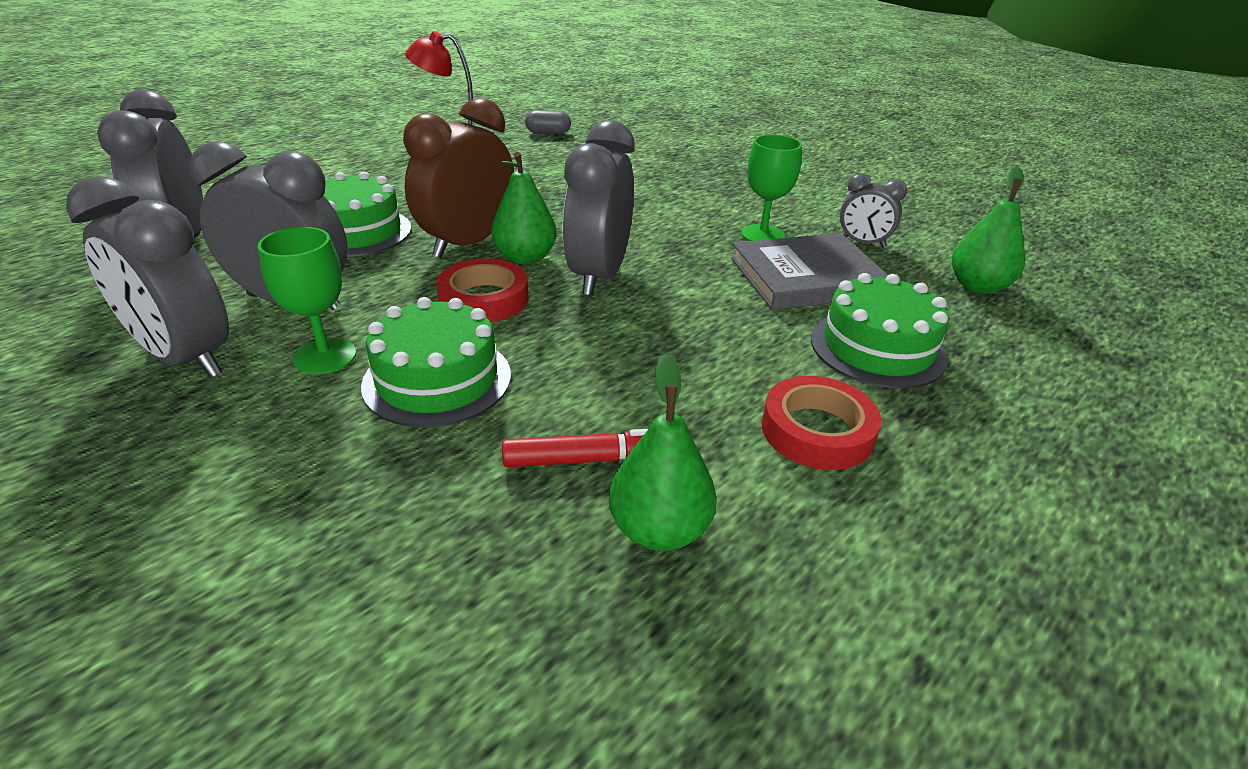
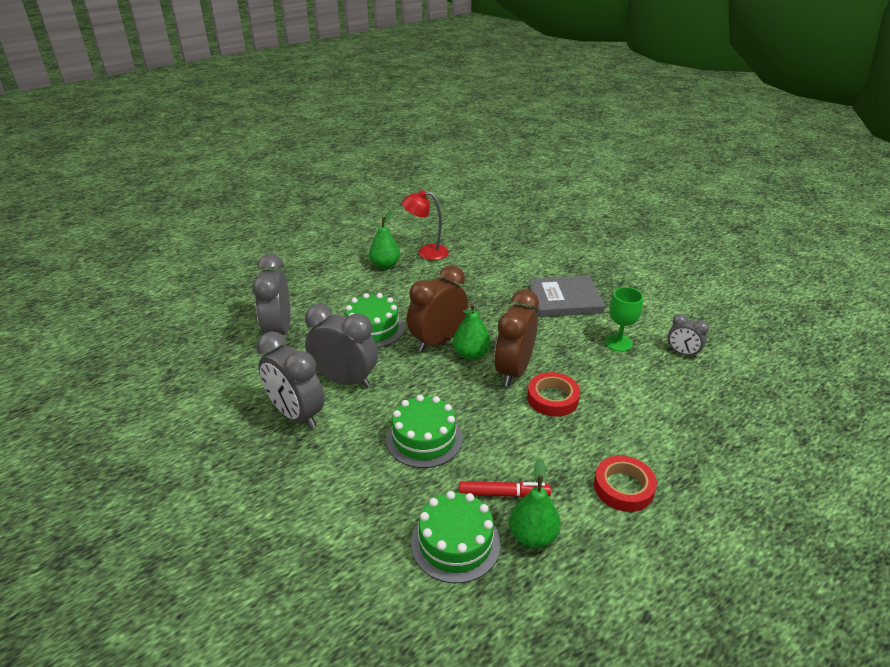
camera: 10 degrees right, 0 degrees up
green goblet [258,227,356,374] -> none
red tape [436,258,528,322] -> red tape moved to [527,372,580,417]
grey capsule [525,110,571,134] -> none
grey clock [562,120,635,296] -> brown clock [494,289,539,387]
grey book [731,233,888,310] -> grey book moved to [528,275,605,317]
green cake [811,273,949,389] -> green cake moved to [411,491,501,583]
green pear [952,166,1025,294] -> green pear moved to [369,211,400,269]

